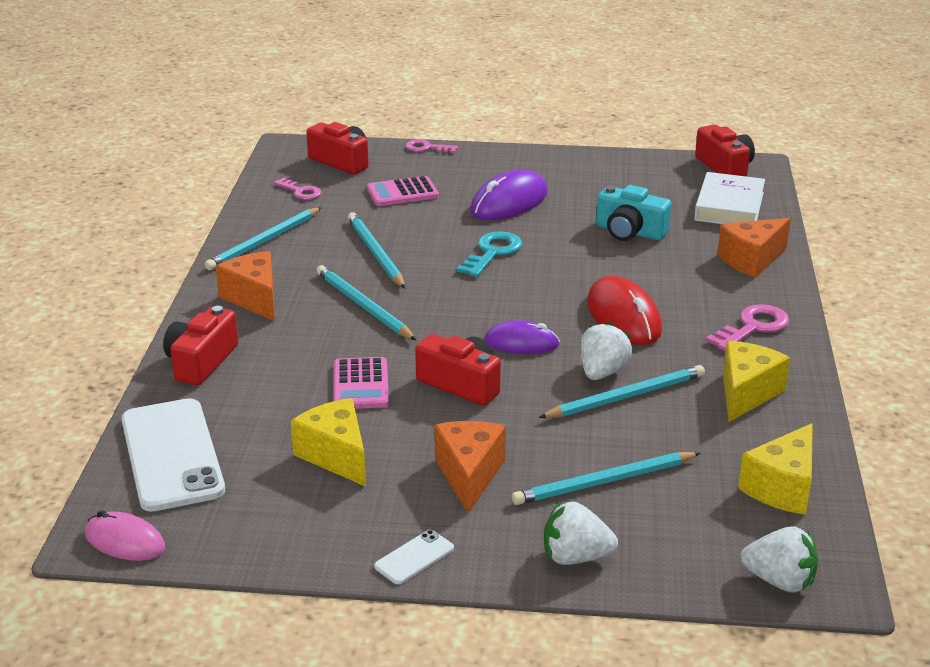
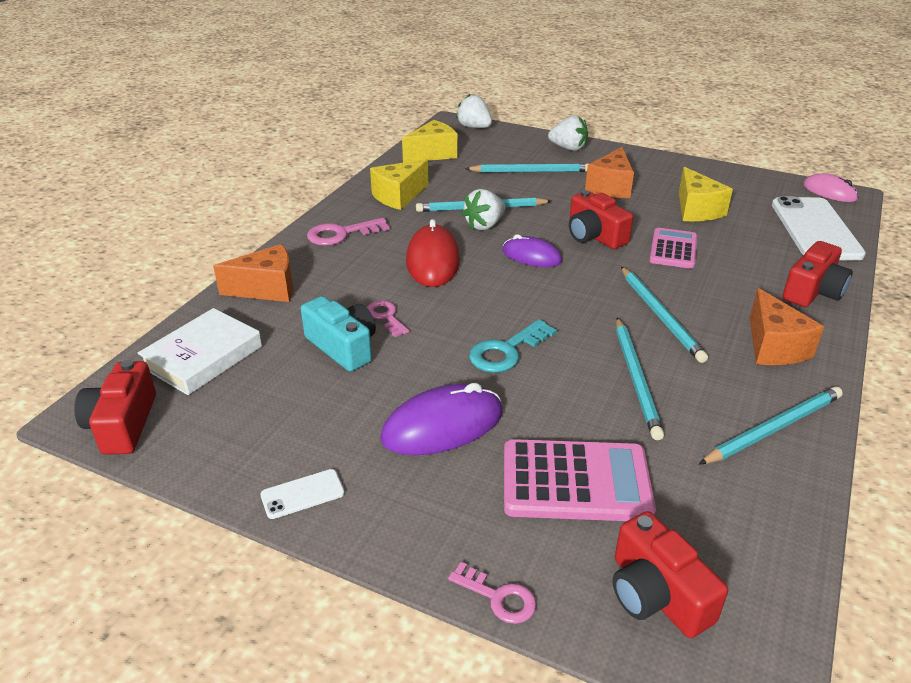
camera: 160 degrees left, 5 degrees up
pink key [274,178,321,200] -> pink key moved to [367,300,409,337]
pink calculator [367,176,439,206] -> pink calculator [504,439,656,521], size x1.53
white phone [374,530,454,584] -> white phone moved to [260,469,345,519]

